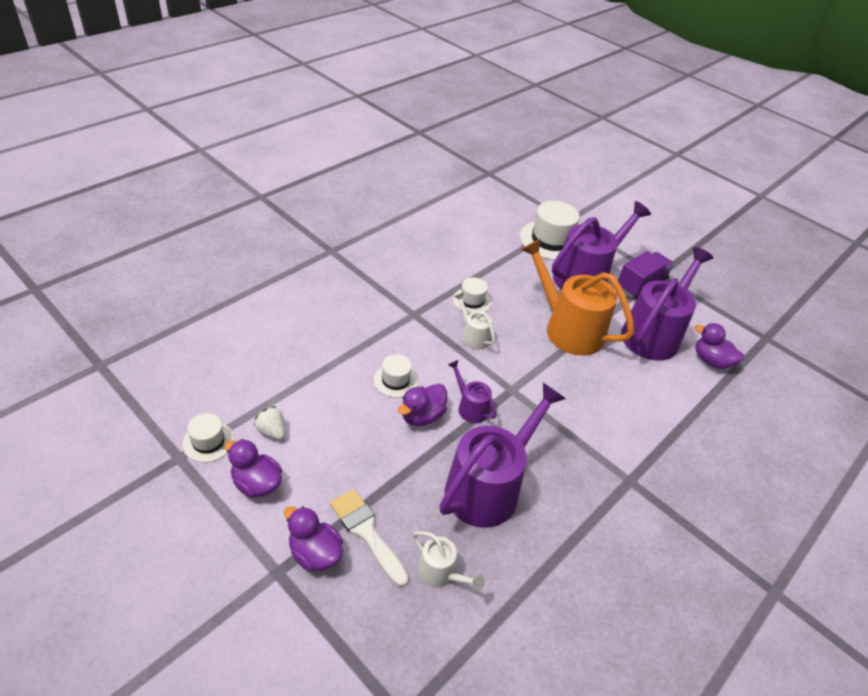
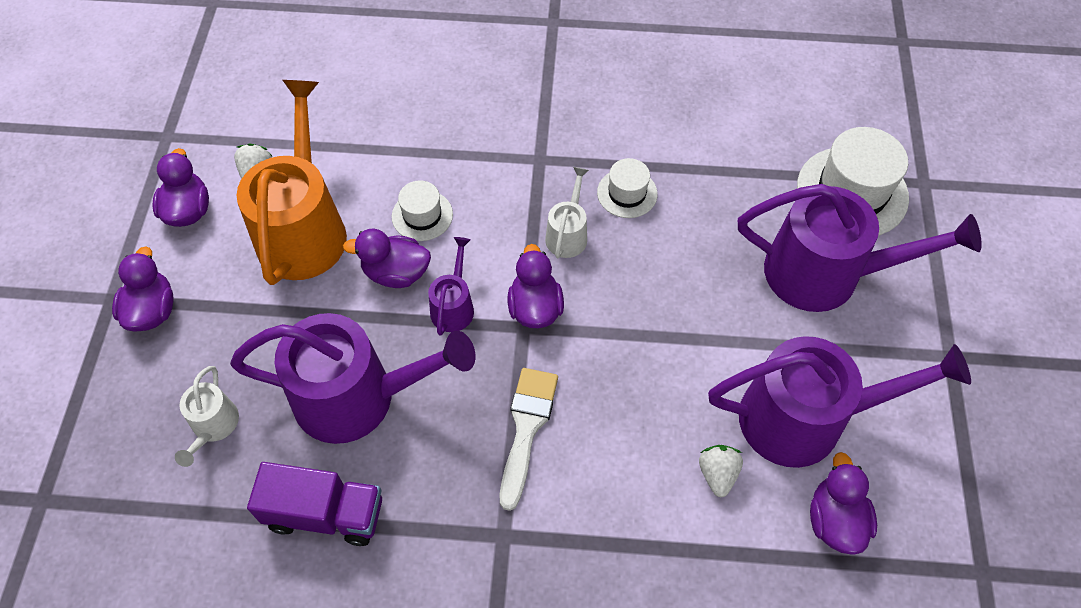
camera: 55 degrees right, 15 degrees up
white hat [182,413,234,462] -> none
white brush [330,489,409,587] -> white brush moved to [500,368,558,511]
orange watering can [521,239,634,356] -> orange watering can moved to [237,80,347,285]
purple truck [618,251,674,300] -> purple truck moved to [247,462,382,546]
none -> purple duck [508,244,564,328]
none -> white strawberry [699,445,743,497]

